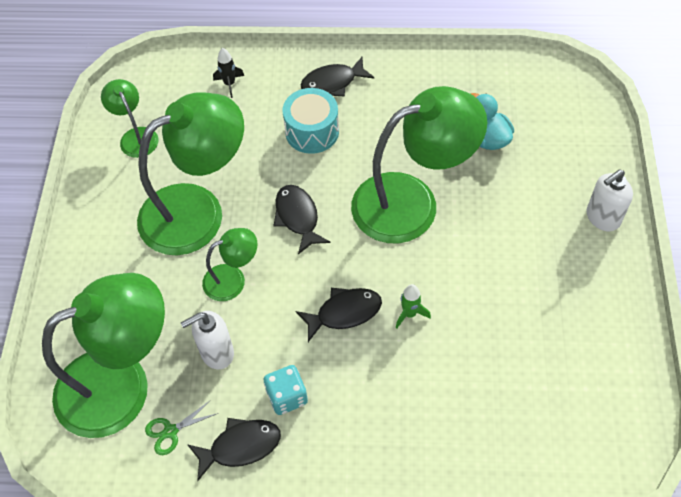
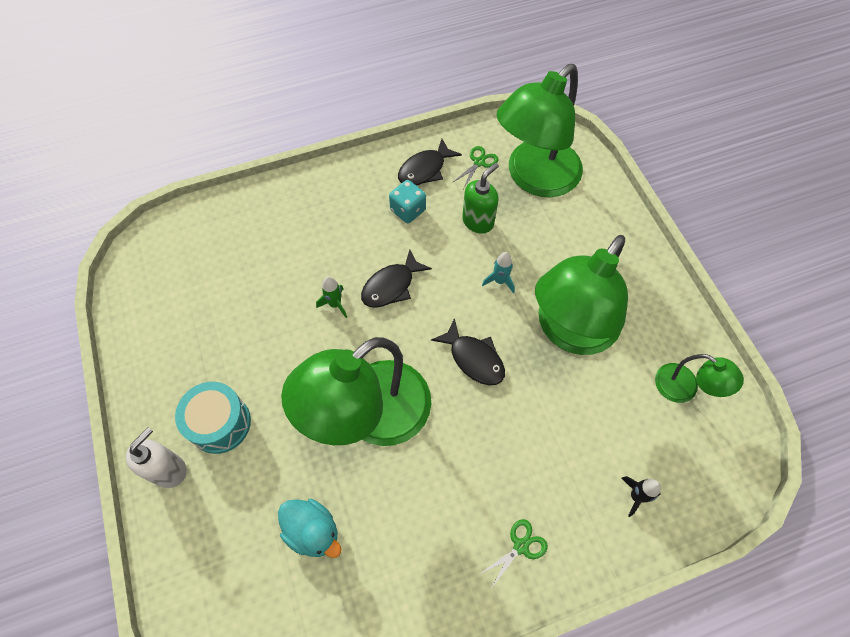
camera: 155 degrees right, 5 degrees up
white soap dispenser [181,311,234,370] -> green soap dispenser [462,163,499,234]
green lamp [202,228,257,301] -> turquoise rocket [482,252,515,293]
turquoise drum [283,88,339,154] -> turquoise drum moved to [175,382,251,454]
black fish [301,57,374,97] -> green scissors [480,519,548,588]

